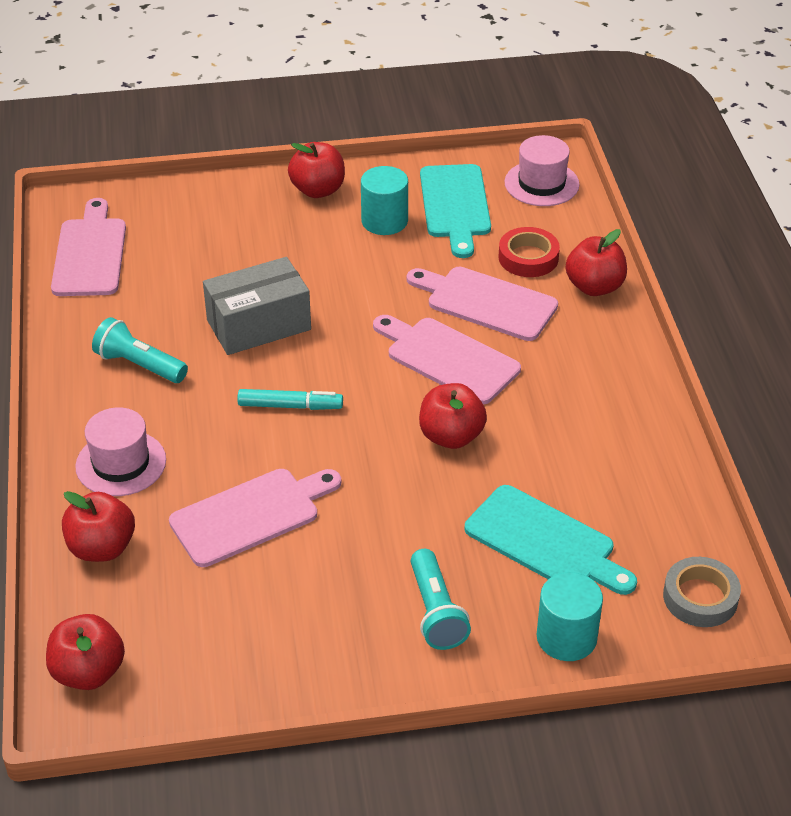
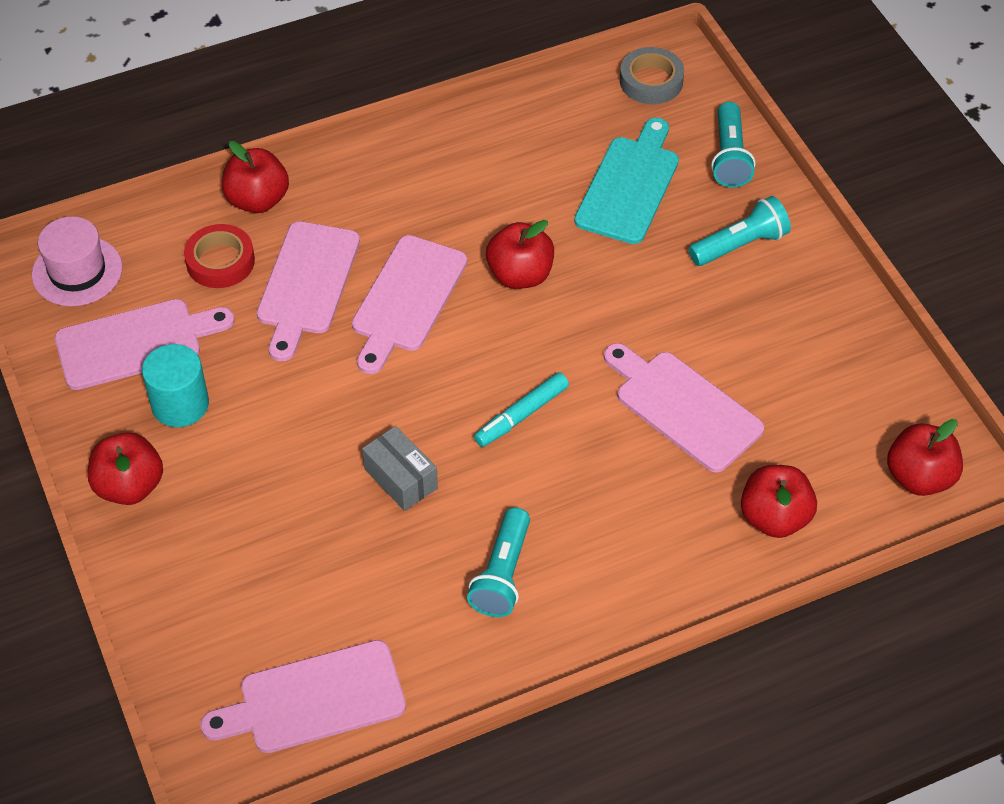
camera: 105 degrees left, 10 degrees up
pink hat [75,407,166,496] -> none
grey box [203,257,311,355] -> grey box [362,426,438,511], size x0.62
turquoise marker [237,389,343,410] -> turquoise marker turned 120 degrees counterclockwise [474,372,569,447]
turquoise cutting board [420,164,491,258] -> pink cutting board [55,299,234,390]
turquoise cylinder [537,572,603,661] -> turquoise flashlight [711,102,755,187]

